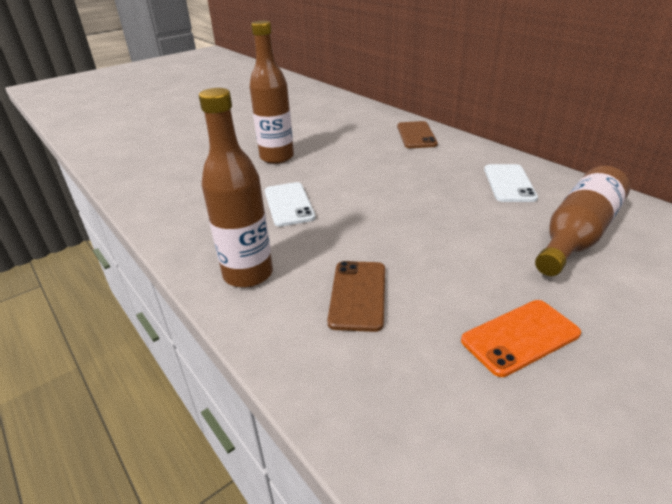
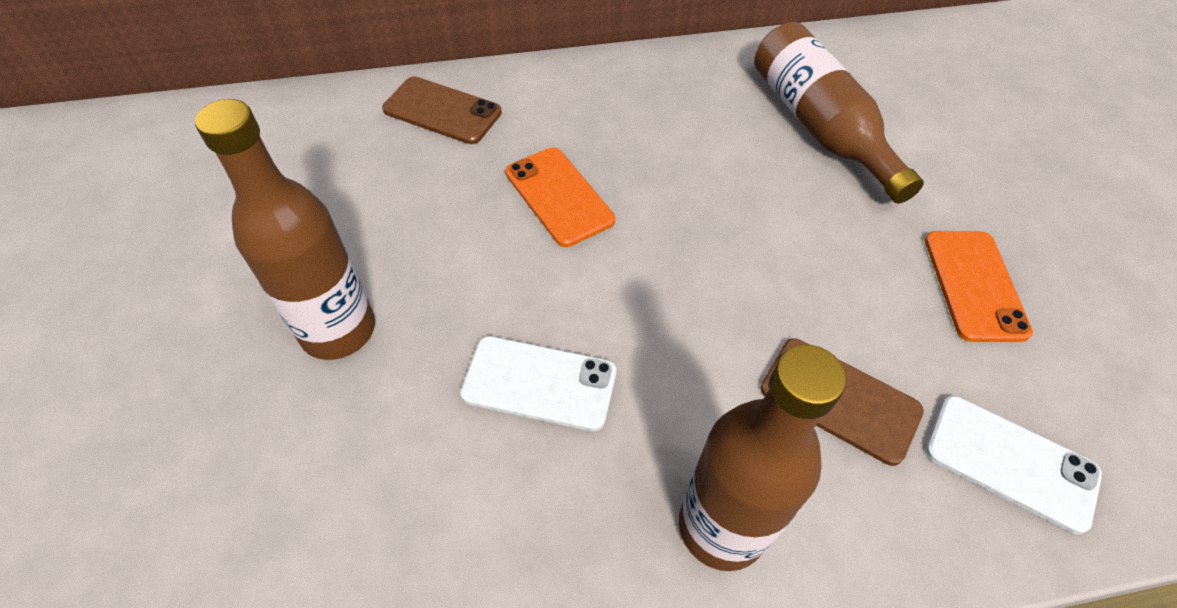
camera: 65 degrees left, 20 degrees up
white phone [484,164,538,202] -> white phone moved to [926,396,1102,534]
none -> orange phone [506,147,615,247]

